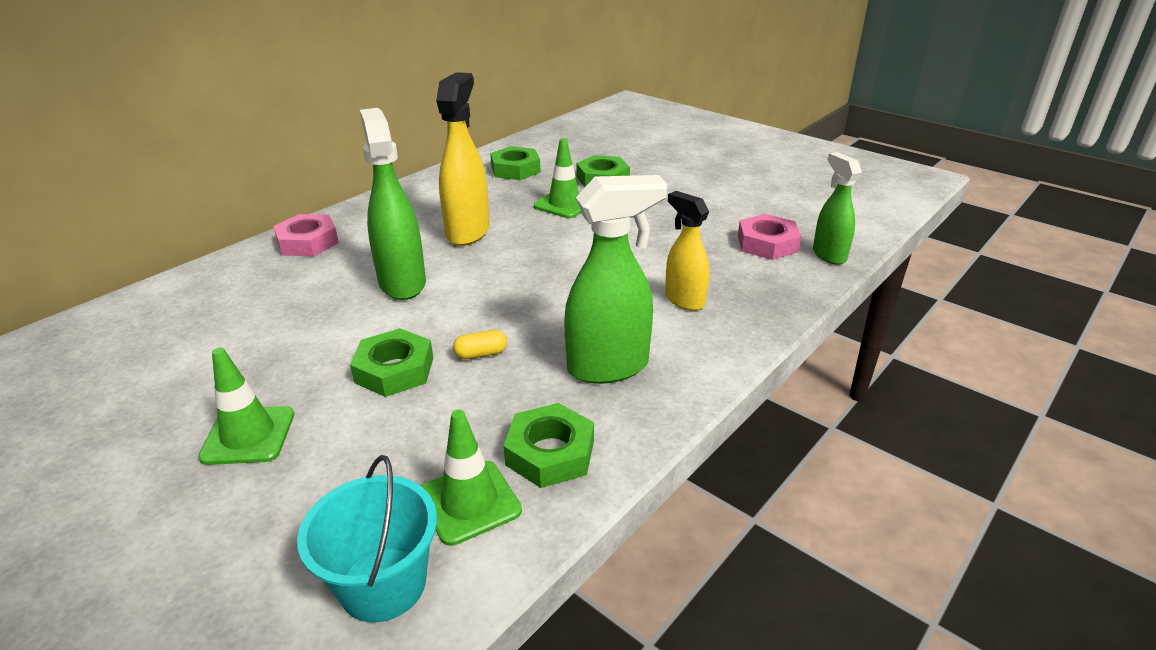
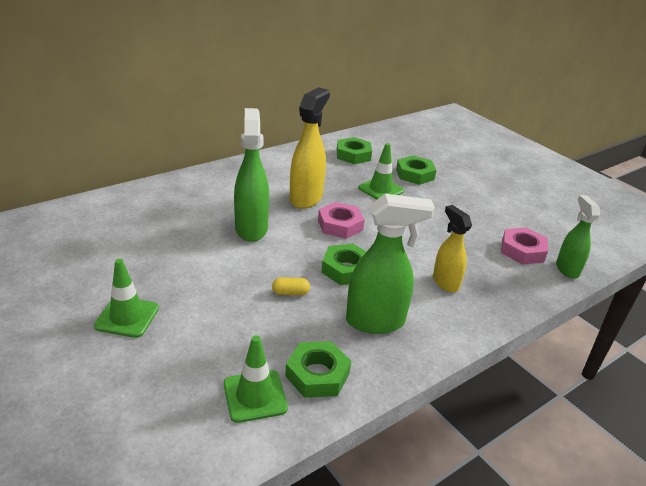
camera: 10 degrees right, 0 degrees up
pink nut [273,214,339,256] -> pink nut moved to [318,202,365,239]
turquoise bucket [297,455,437,623] -> none
green nut [350,328,433,397] -> green nut moved to [321,244,366,285]

